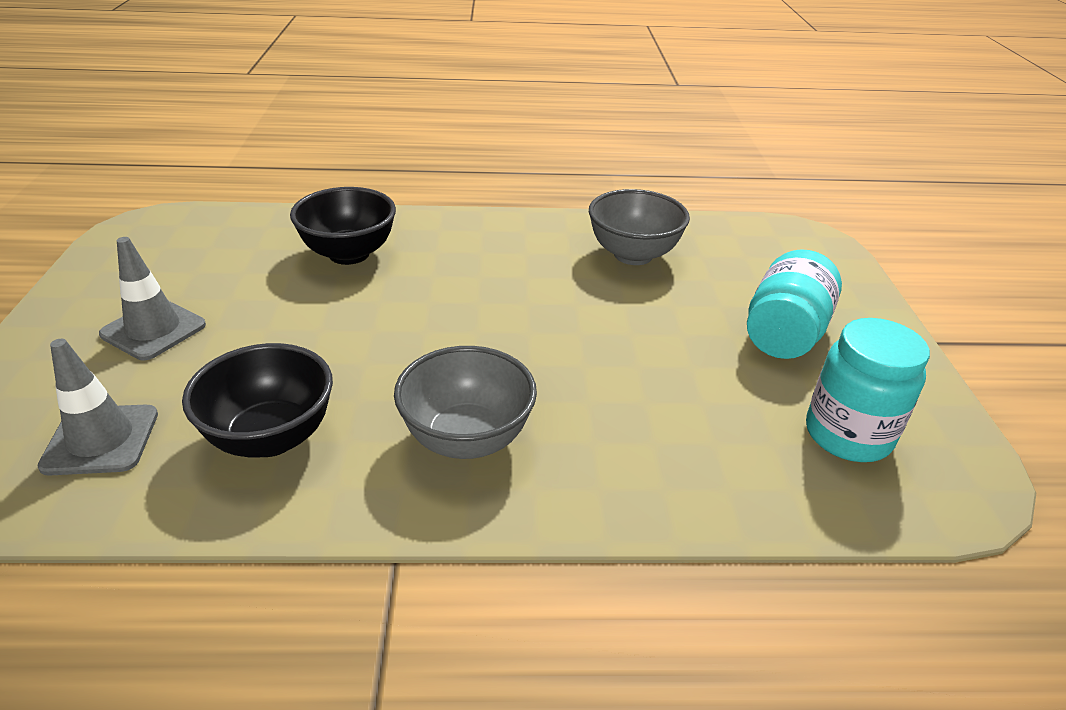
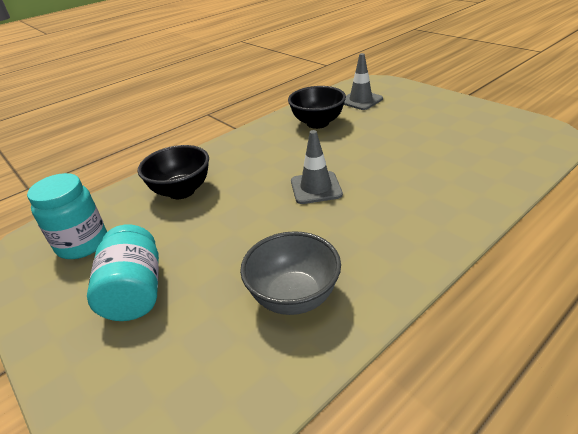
camera: 145 degrees right, 0 degrees up
grey traffic cone [99,237,206,360] -> grey traffic cone moved to [291,130,343,204]
black bowl [290,187,396,265] -> black bowl moved to [138,145,209,199]
grey bowl [394,346,537,459] -> none

